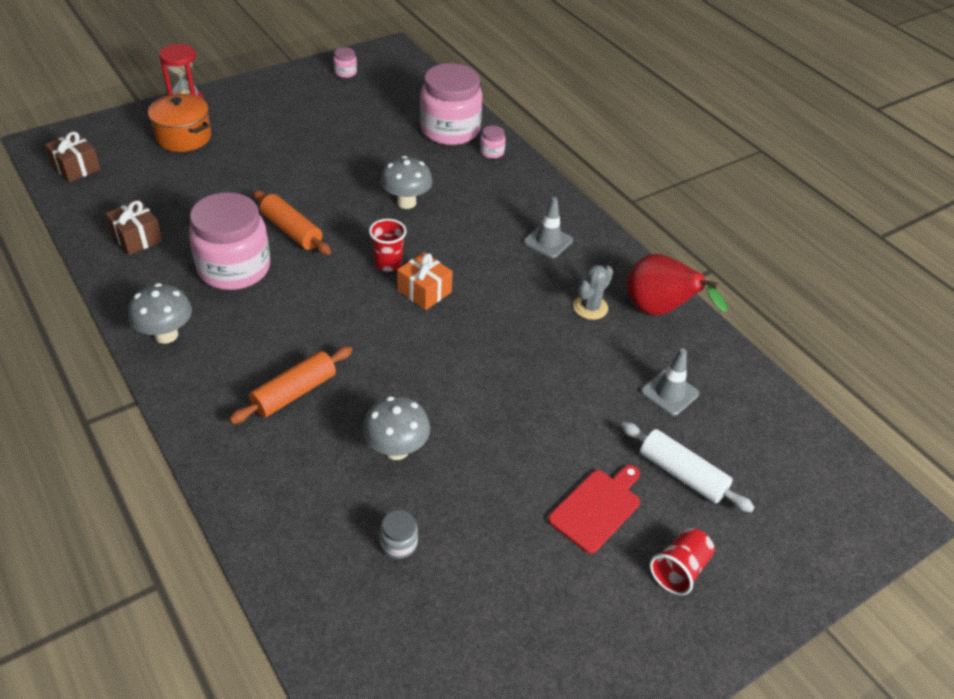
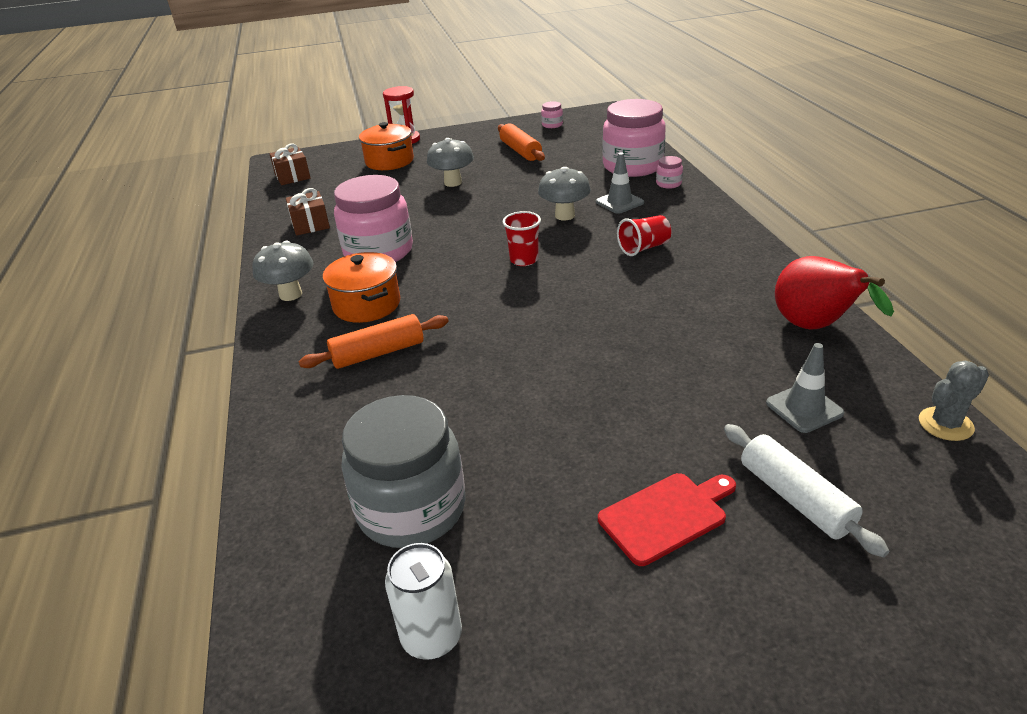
camera: 25 degrees right, 10 degrees down
orange rolling pin [253,190,331,255] -> orange rolling pin moved to [498,123,545,161]
grey mushroom [363,396,430,460] -> grey mushroom moved to [427,138,474,187]
grey jar [380,510,418,559] -> grey jar [341,395,466,548], size x2.49
orange gift [397,252,453,310] -> none
grey traffic cone [524,197,573,258] -> grey traffic cone moved to [596,152,644,214]
grey cactus [573,265,613,320] -> grey cactus moved to [919,361,989,441]
red cup [650,528,715,595] -> red cup moved to [617,215,671,256]
none -> orange pot [323,252,400,323]
none -> white can [385,543,462,660]

